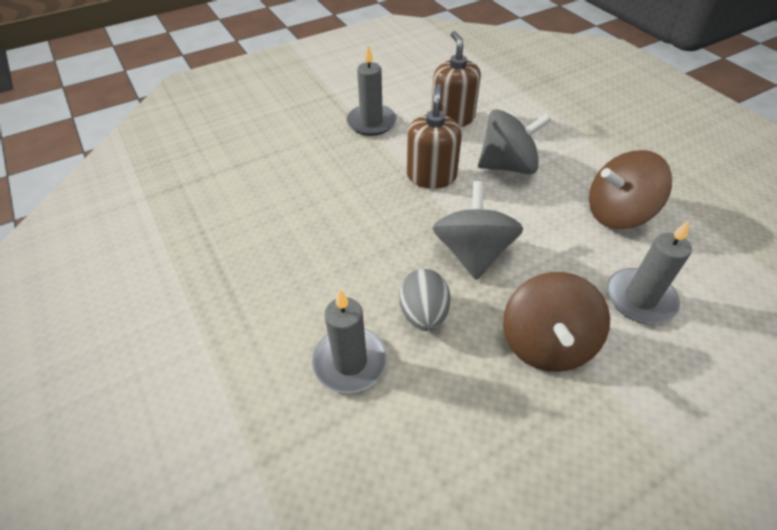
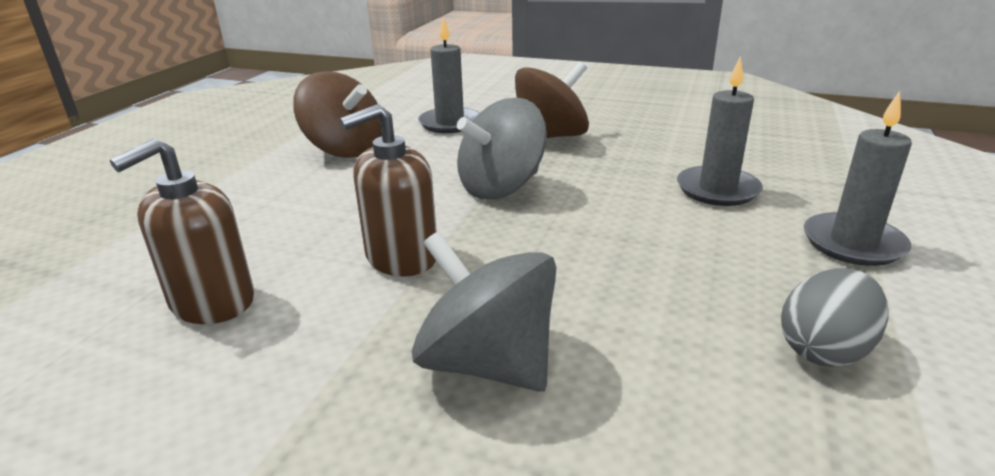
camera: 130 degrees left, 20 degrees down
grey candle [346,45,396,136] -> grey candle moved to [804,91,912,266]
grey egg [399,269,451,331] -> grey egg moved to [781,268,888,367]
grey spinning top [478,109,552,174] -> grey spinning top moved to [412,232,556,391]

